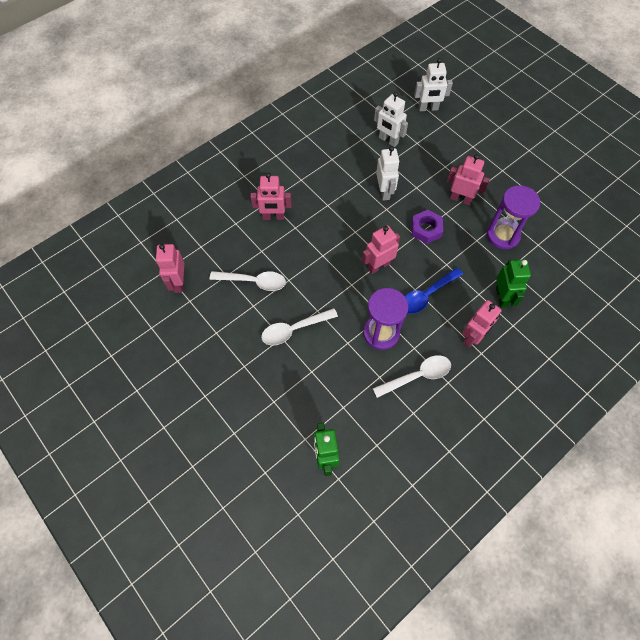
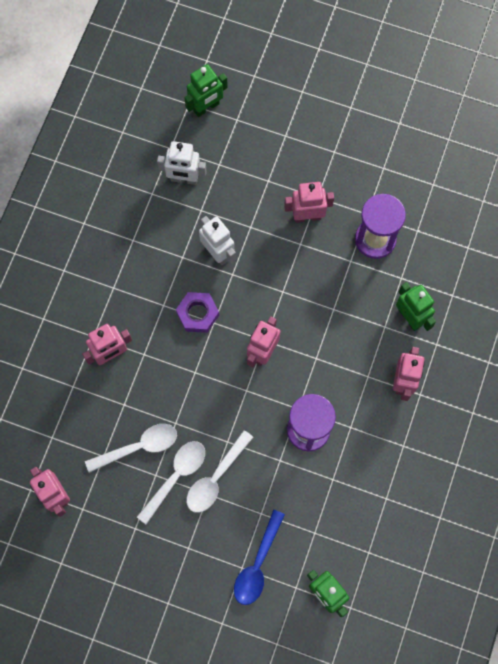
camera: 30 degrees left, 10 degrees up
white spoon [372,355,451,398] -> white spoon moved to [137,441,205,525]
blue spoon [405,268,463,314] -> blue spoon moved to [234,510,285,605]
purple nut [412,210,443,244] -> purple nut moved to [176,292,219,333]
white robot [414,58,453,111] -> green robot [185,64,228,117]

